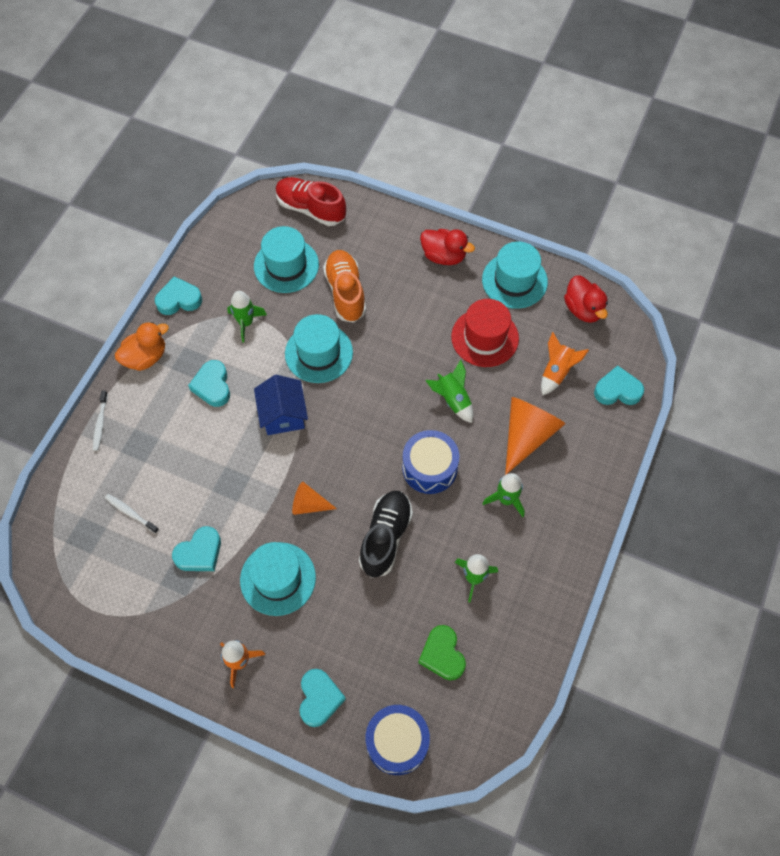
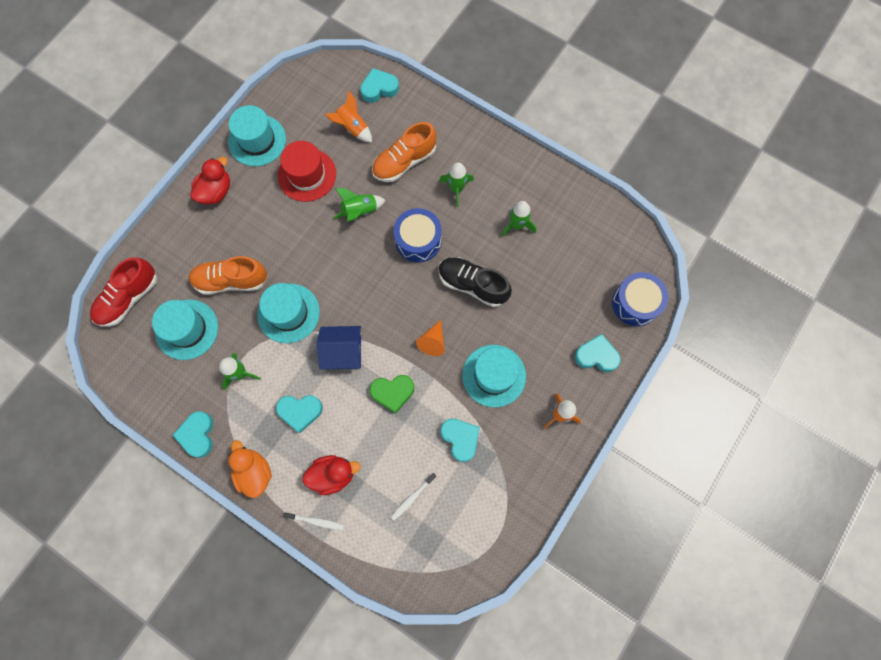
camera: 80 degrees left, 10 degrees up
green heart [418,625,466,680] -> green heart moved to [370,375,414,414]
orange cone [505,397,565,475] -> orange shoe [372,122,436,182]
red duck [564,275,608,323] -> red duck moved to [302,455,361,495]
turquoise heart [594,365,644,405] -> turquoise heart turned 60 degrees clockwise [360,68,399,103]

